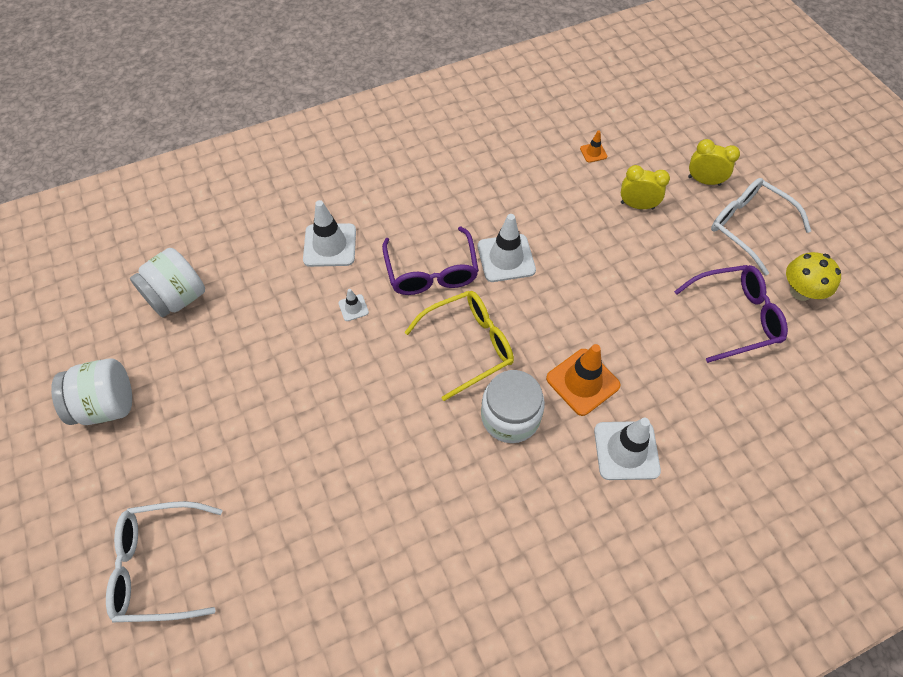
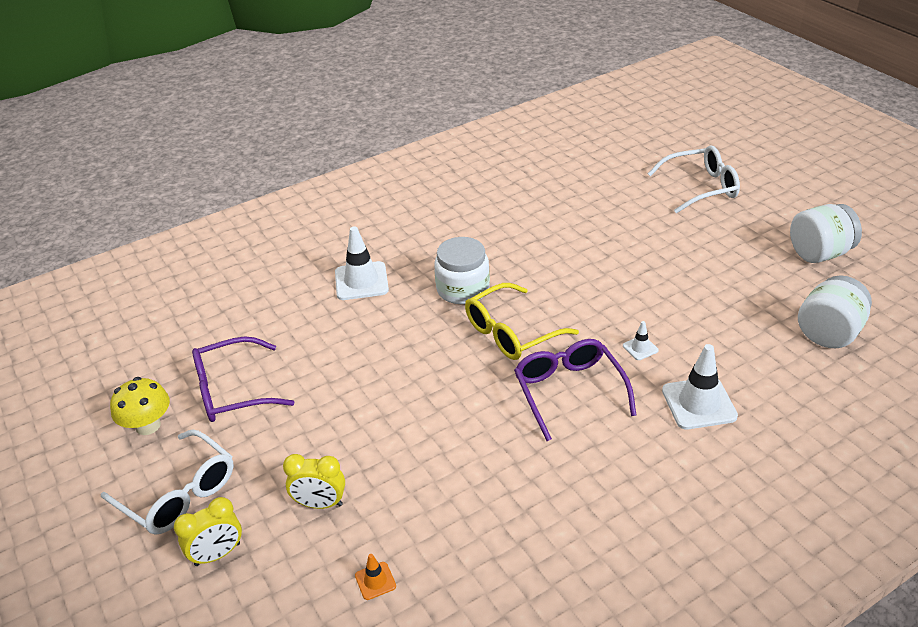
camera: 175 degrees right, 20 degrees down
white traffic cone [478,214,536,282] -> none
orange traffic cone [546,344,620,416] -> none
yellow clock [688,139,740,186] -> yellow clock turned 45 degrees counterclockwise [174,497,242,566]

